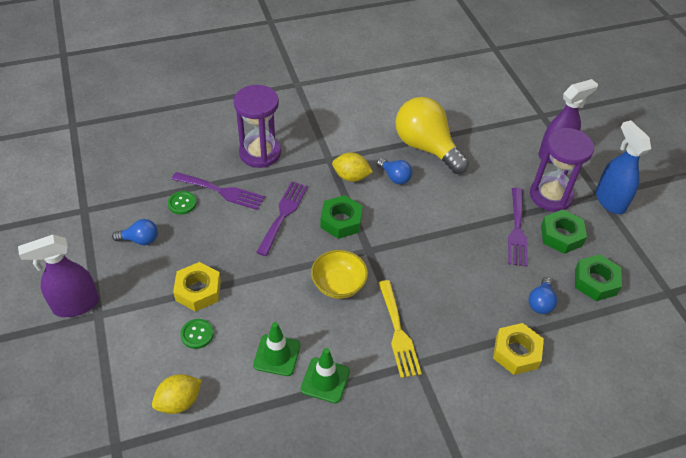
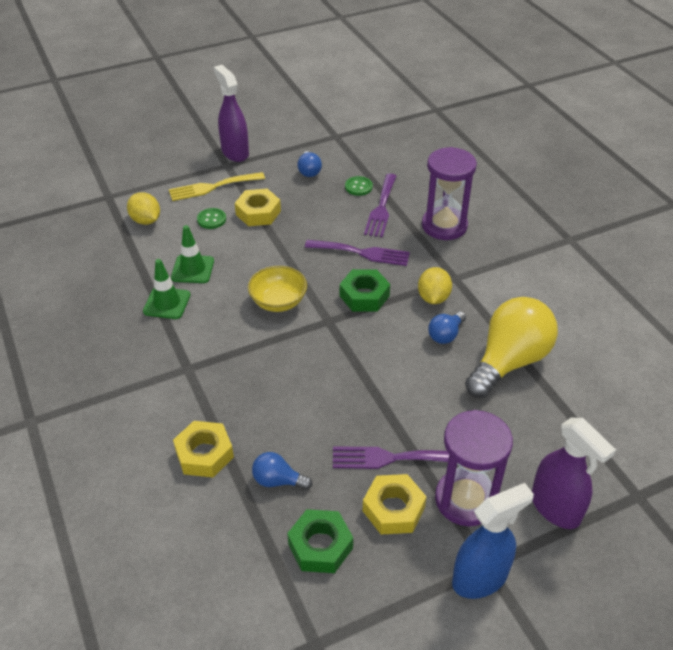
camera: 85 degrees right, 5 degrees down
yellow fork [379,280,422,378] -> yellow fork moved to [169,172,265,201]
green nut [541,209,587,254] -> yellow nut [363,474,427,535]

